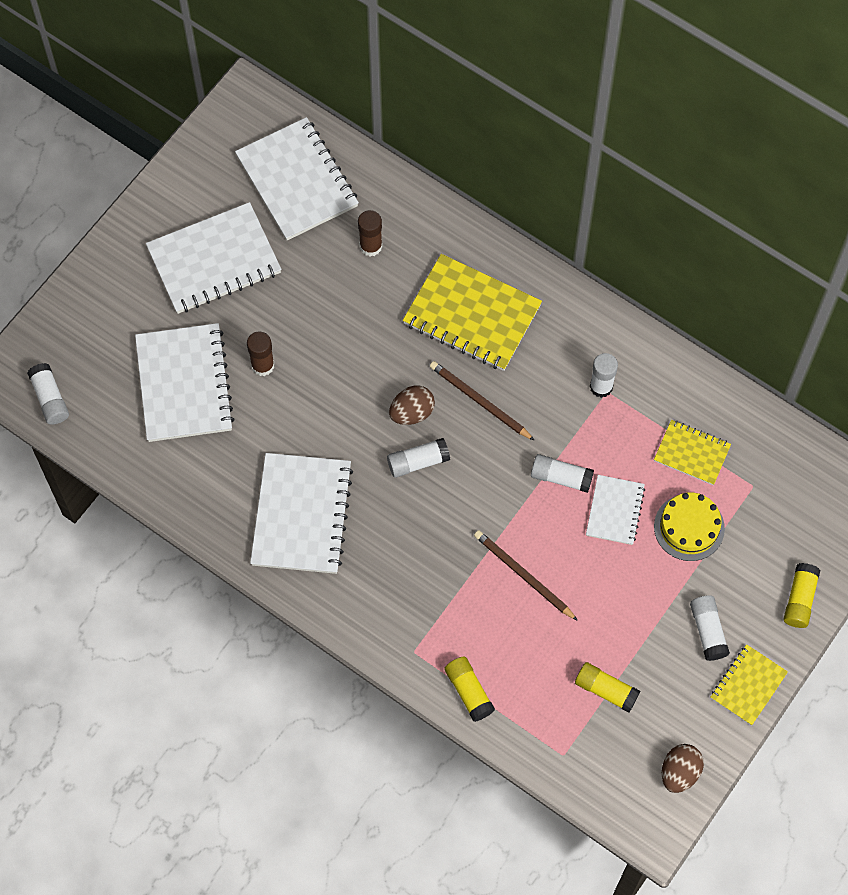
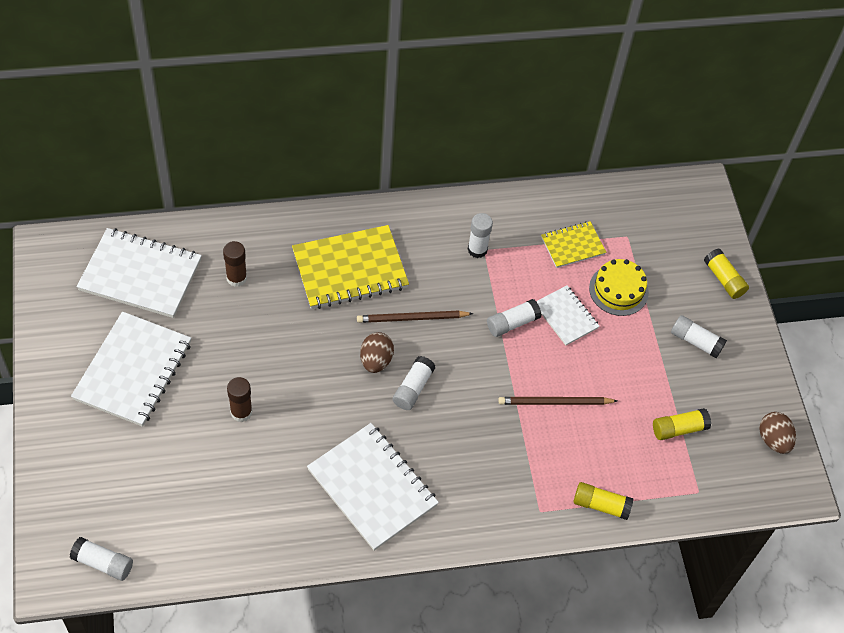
camera: 50 degrees left, 10 degrees down
white notebook [135,323,235,442] -> none
yellow notebook [711,644,788,726] -> none

